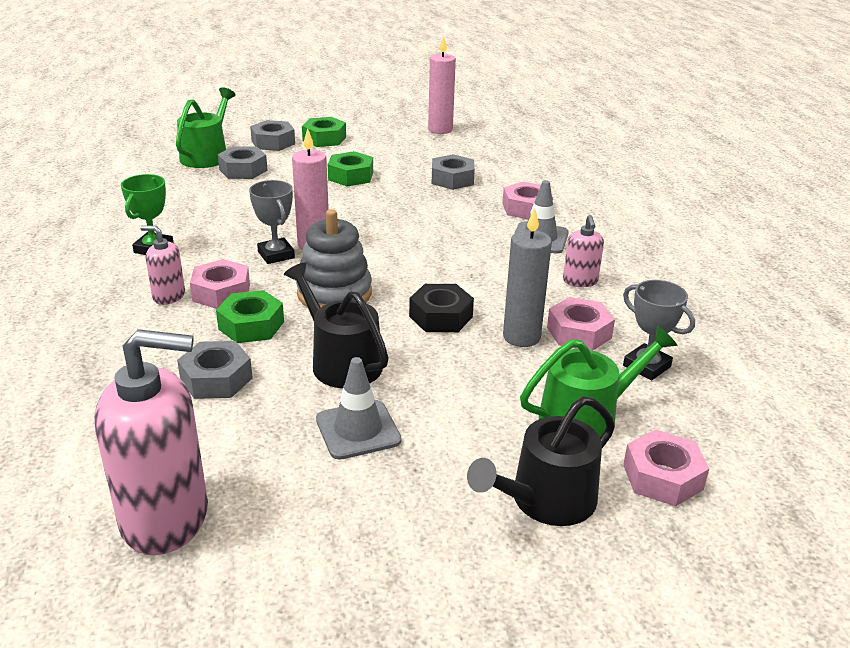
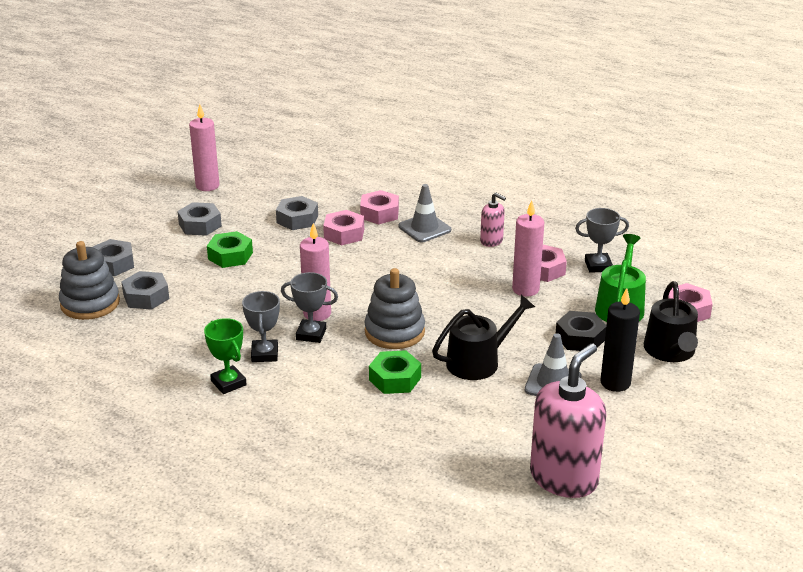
camera: 50 degrees left, 0 degrees up
pink soap dispenser [140,225,185,305] -> none
green watering can [176,87,236,168] -> grey stacking toy [59,241,120,320]
grey nut [177,341,253,399] -> grey nut moved to [177,202,222,236]
pink nut [190,259,250,309] -> pink nut moved to [323,210,364,245]
black watering can [284,263,389,388] -> black watering can turned 150 degrees clockwise [432,295,535,380]
green nut [302,117,346,147] -> none
black nut [409,284,474,332] -> black nut moved to [555,311,606,351]
grey candle [503,208,552,347] -> pink candle [512,200,544,297]
none -> grey trophy [242,291,280,362]
none -> black candle [600,288,640,392]

